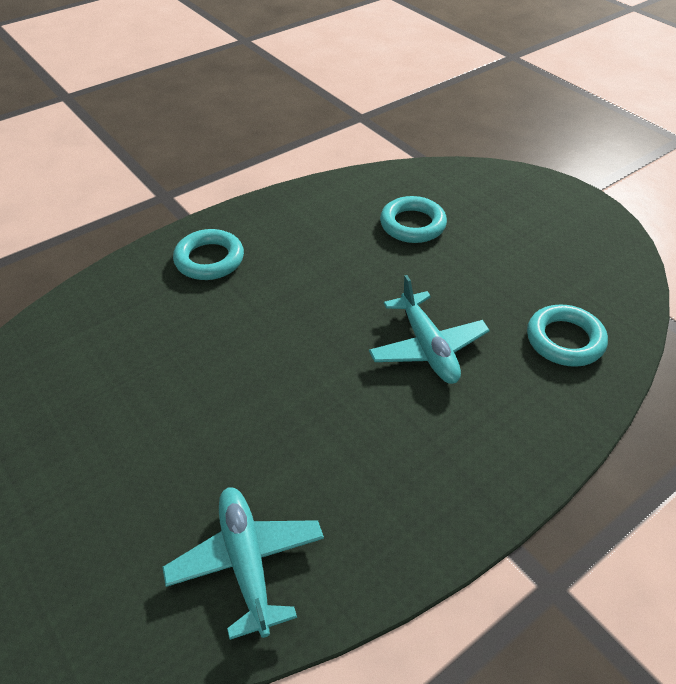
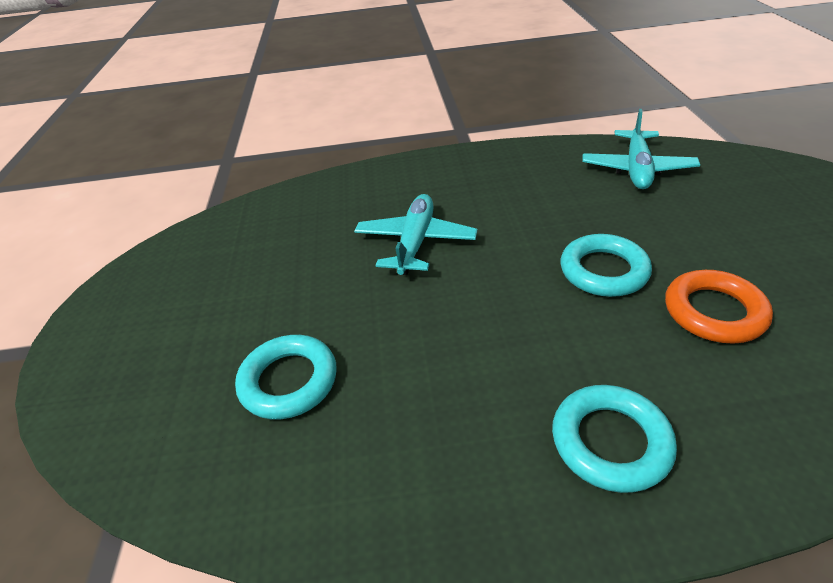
camera: 145 degrees left, 5 degrees down
turquoise ring [527,305,608,367] -> turquoise ring moved to [561,234,652,297]
none -> orange ring [665,270,773,344]

